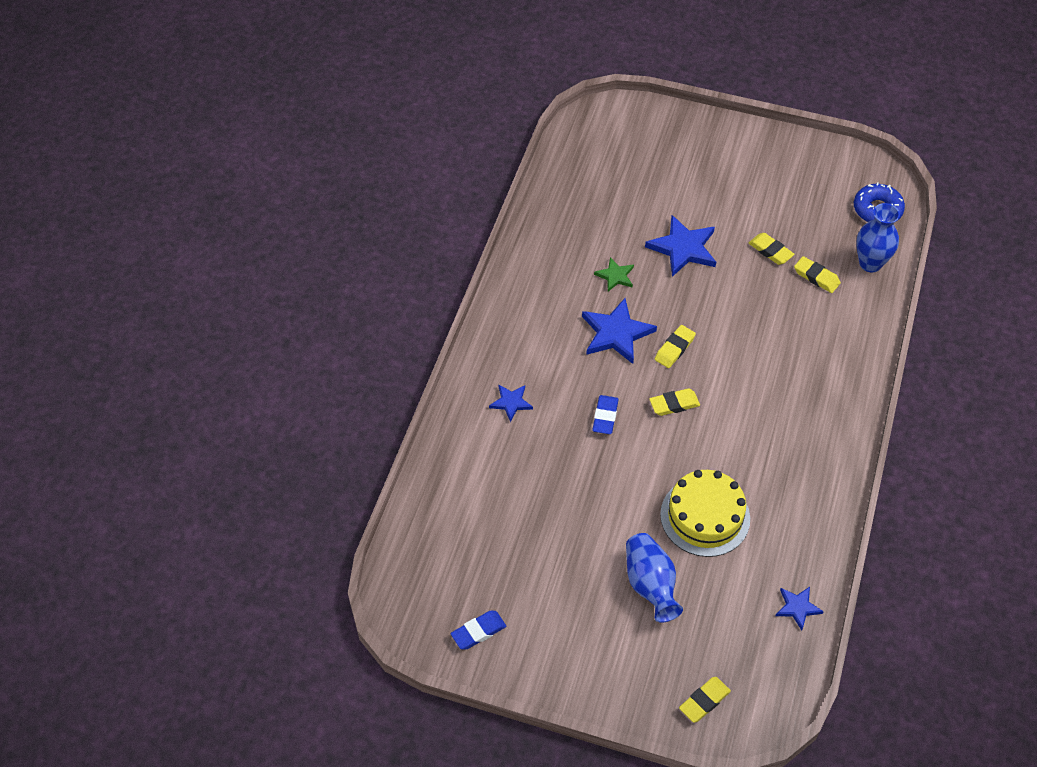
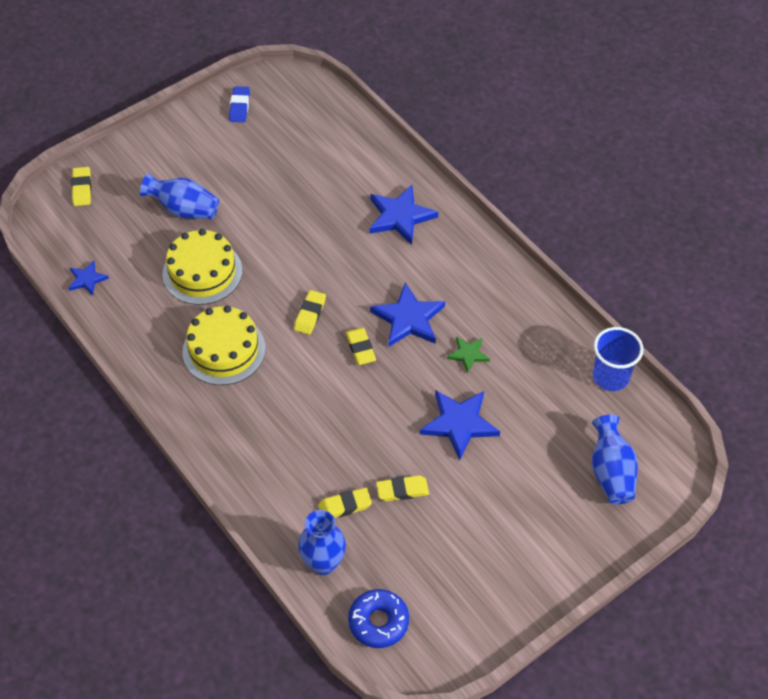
camera: 125 degrees right, 0 degrees up
blue star [489,385,533,422] -> blue star [369,185,438,245], size x1.81
blue eraser [592,395,619,434] -> none
none -> yellow cake [182,305,266,385]
none -> blue vase [592,415,638,504]
none -> blue cup [593,327,644,391]

